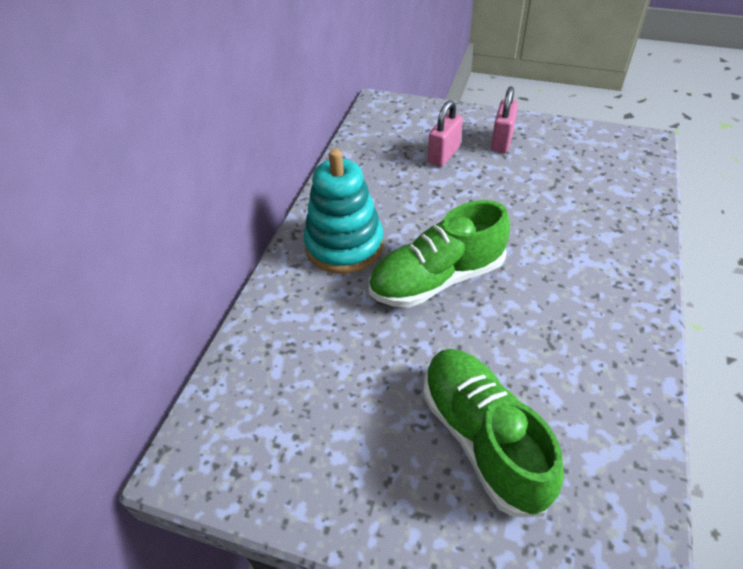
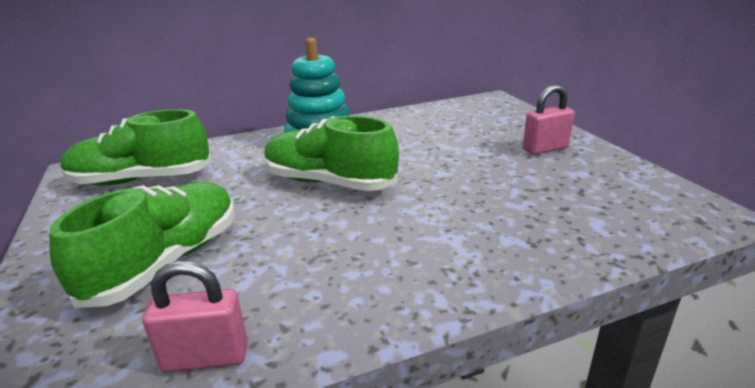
camera: 50 degrees right, 20 degrees down
pink padlock [428,100,463,167] -> pink padlock moved to [143,261,248,372]
none -> green shoe [61,109,212,186]

